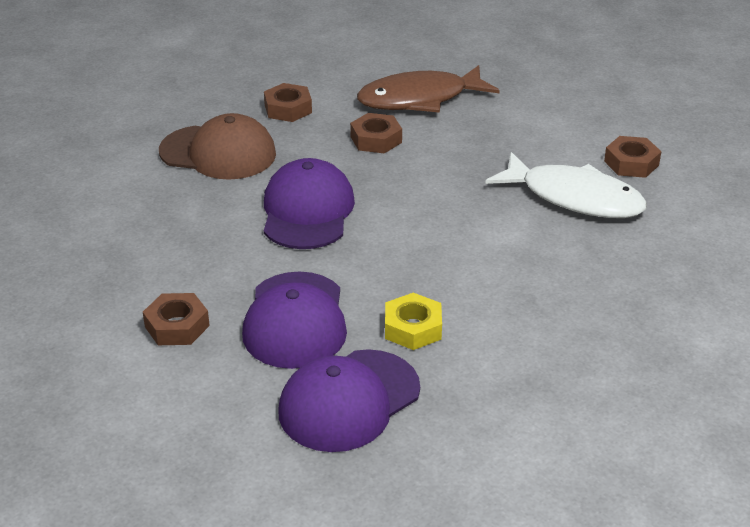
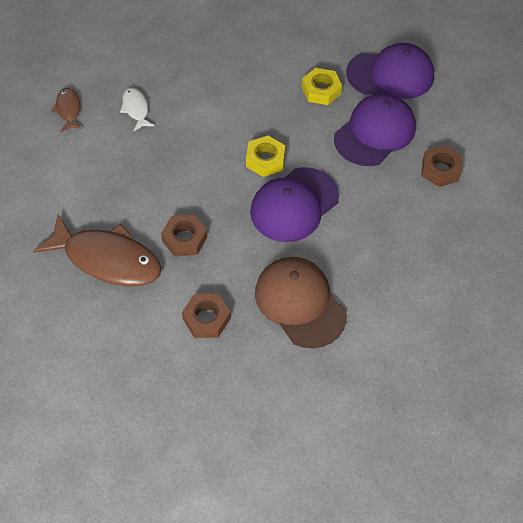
camera: 140 degrees left, 20 degrees up
white fish [485,152,647,218] -> white fish [120,88,154,131], size x0.48
brown nut [604,136,661,178] -> brown fish [51,88,82,132]
none -> yellow nut [246,136,285,177]

